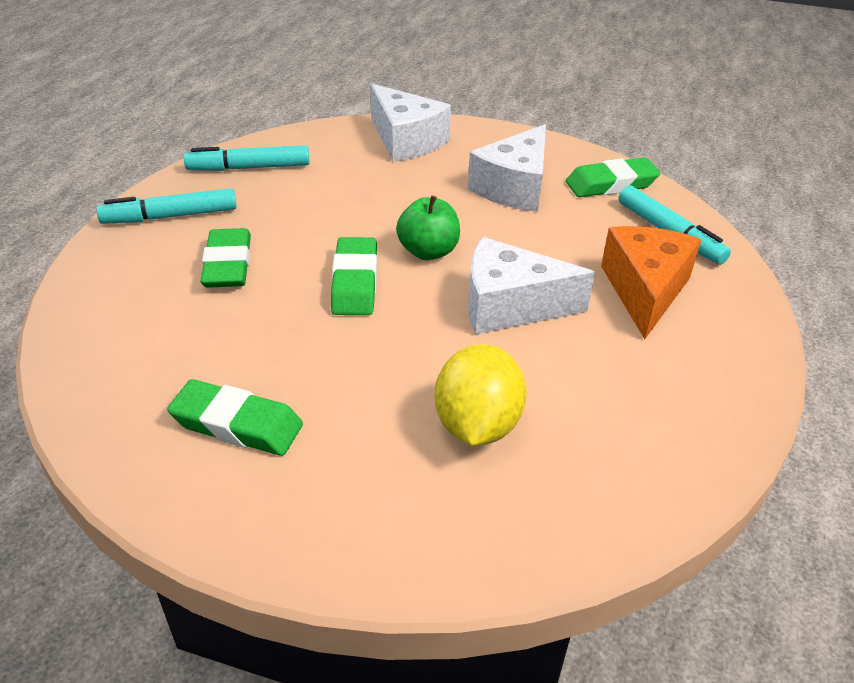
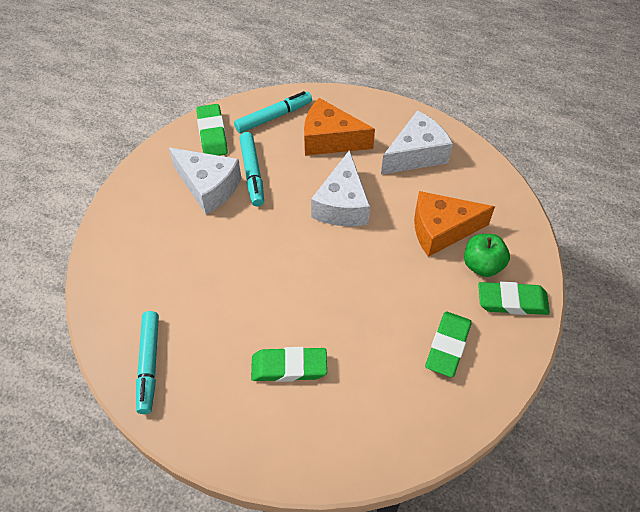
camera: 85 degrees left, 15 degrees up
turquoise marker [96,188,237,224] -> turquoise marker moved to [239,132,264,207]
green eraser [331,237,377,315] -> green eraser moved to [478,282,550,315]
white cheese [370,83,451,162] -> white cheese moved to [381,110,453,174]
green apple [396,196,460,260] -> green apple moved to [464,234,510,277]
yellow lemon [435,344,527,446] -> orange cheese [414,191,495,257]

